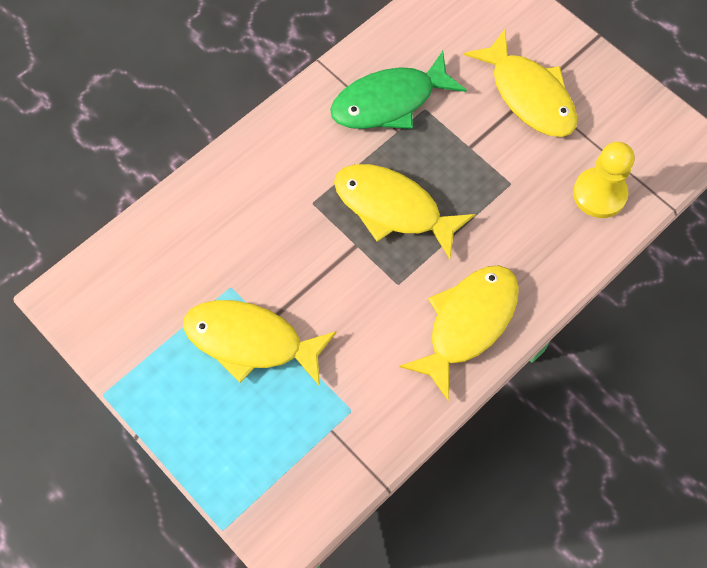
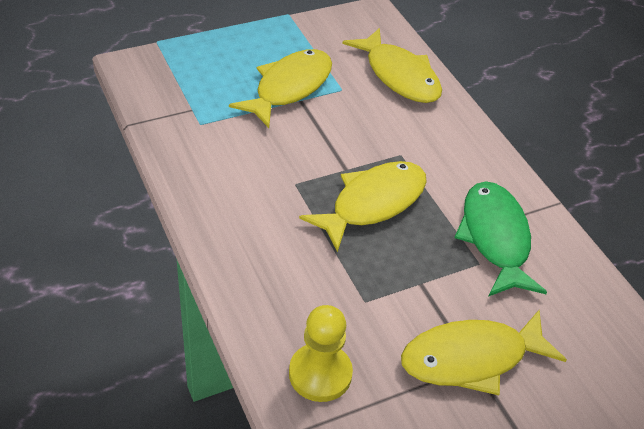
camera: 105 degrees right, 20 degrees down
yellow fish [399,265,519,401] -> yellow fish moved to [342,28,442,103]

